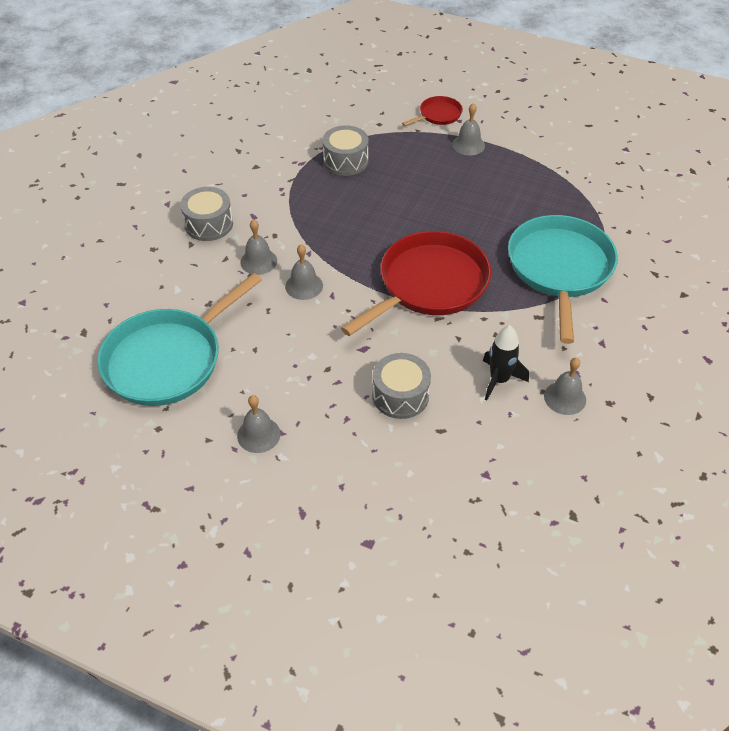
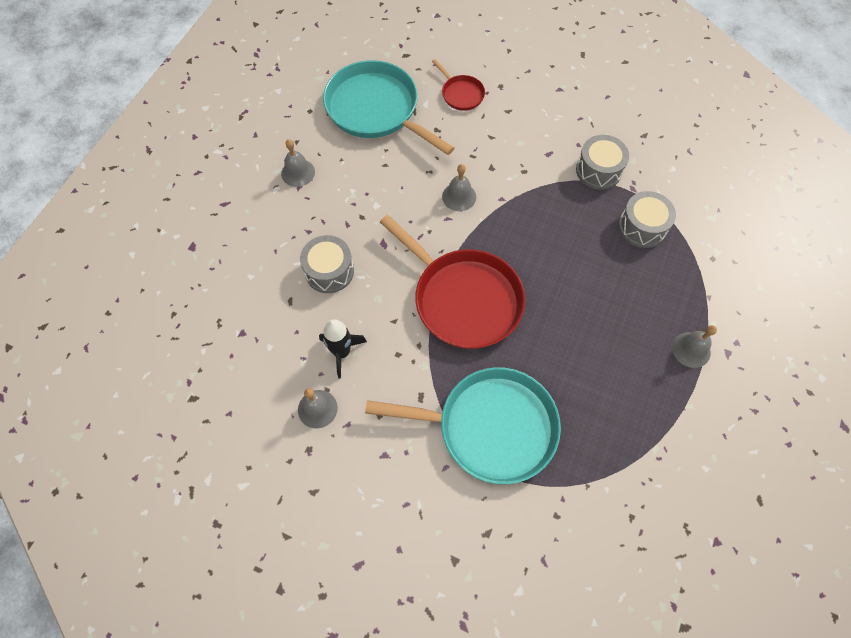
camera: 90 degrees right, 15 degrees up
grey drum [180,187,233,241] -> grey drum moved to [576,135,629,190]
grey bell [240,219,277,275] -> none
red pan [402,96,463,126] -> red pan moved to [432,59,485,111]

